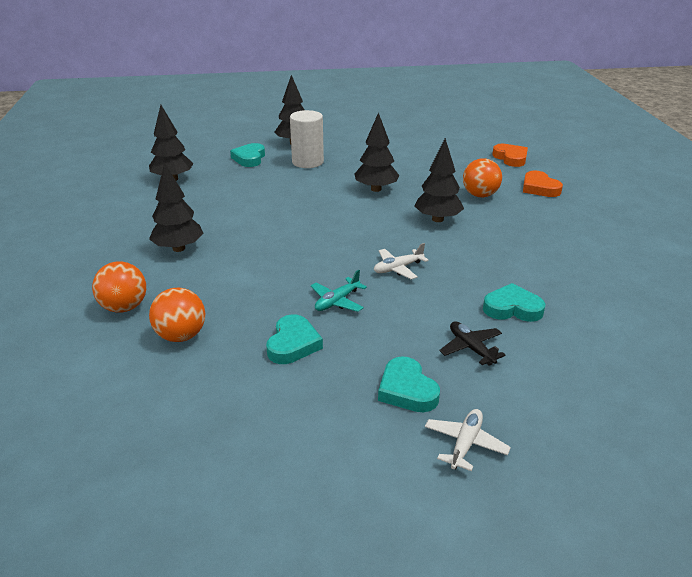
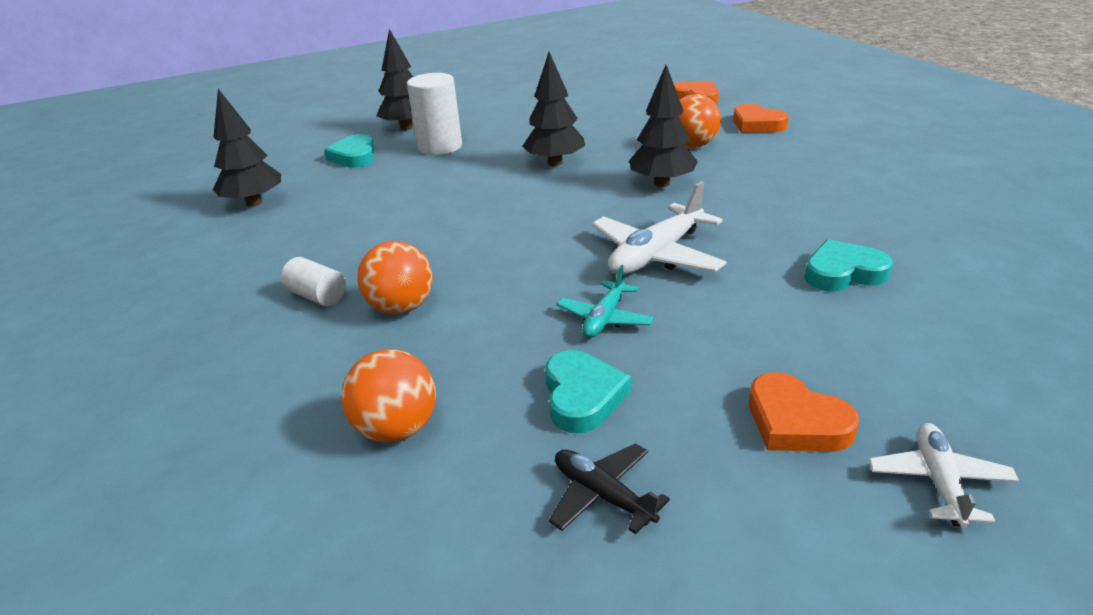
camera: 15 degrees left, 0 degrees up
orange ball [92,261,146,313] -> orange ball moved to [357,241,432,314]
black tree [149,162,204,252] -> white cylinder [281,257,346,307]
white plane [374,243,429,279] -> white plane [592,181,727,275], size x1.72
turquoise heart [378,356,440,412] -> orange heart [749,372,859,452]
black plane [439,321,506,366] -> black plane moved to [549,443,670,534]

